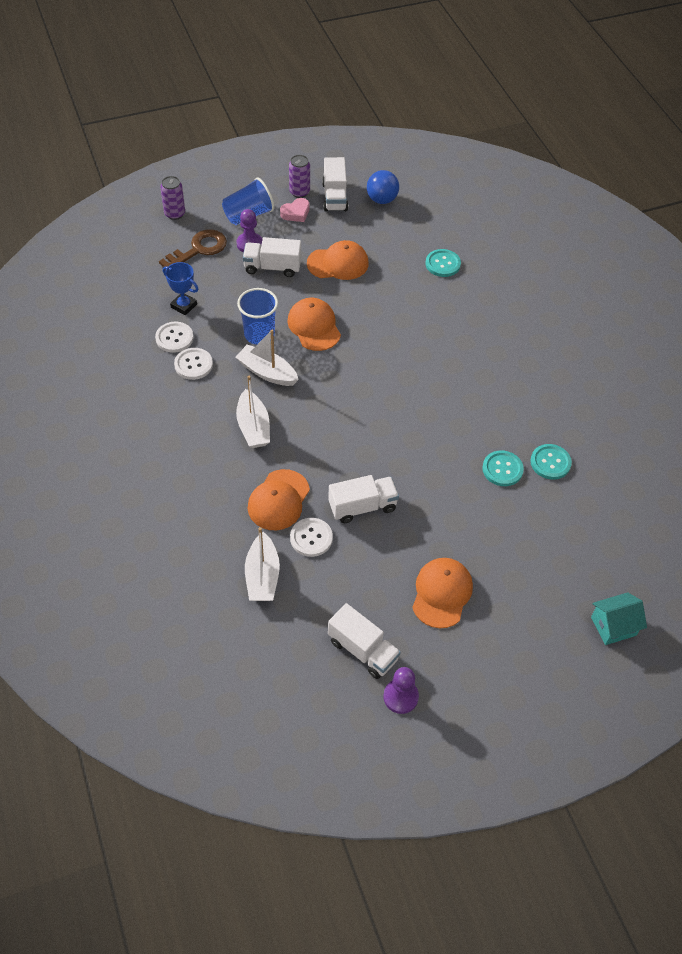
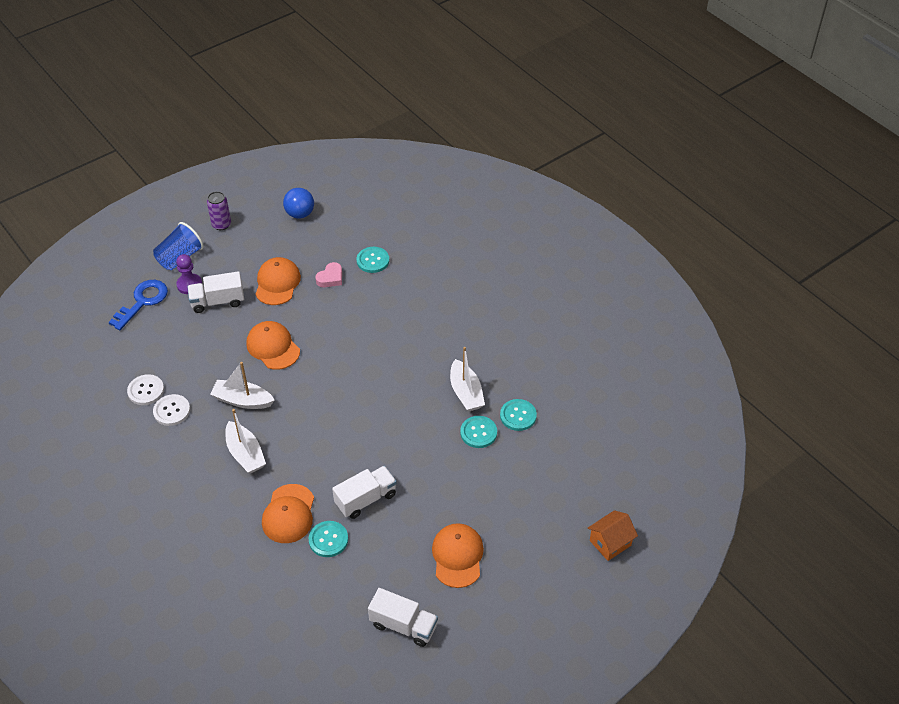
camera: 15 degrees left, 5 degrees down
brown key [159,229,227,271] -> blue key [109,280,168,330]
purple can [160,176,185,220] -> none
blue trophy [163,262,198,315] -> none
blue cup [237,288,278,345] -> none
white boat [245,527,280,601] -> white boat moved to [450,347,485,412]
pink heart [280,198,309,222] -> pink heart moved to [315,262,342,287]
white button [290,518,333,557] -> turquoise button [309,521,348,557]
orange cap [307,240,369,280] -> orange cap turned 60 degrees counterclockwise [255,257,301,305]
white truck [322,157,348,212] -> none
purple pawn [383,667,419,714] -> none
turquoise house [591,592,647,645] -> orange house [588,510,638,561]

